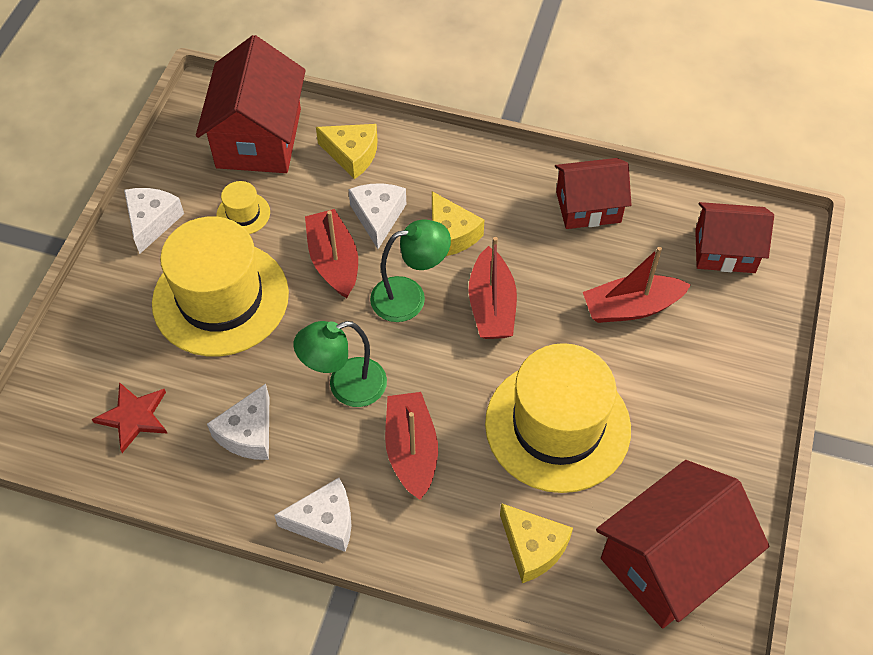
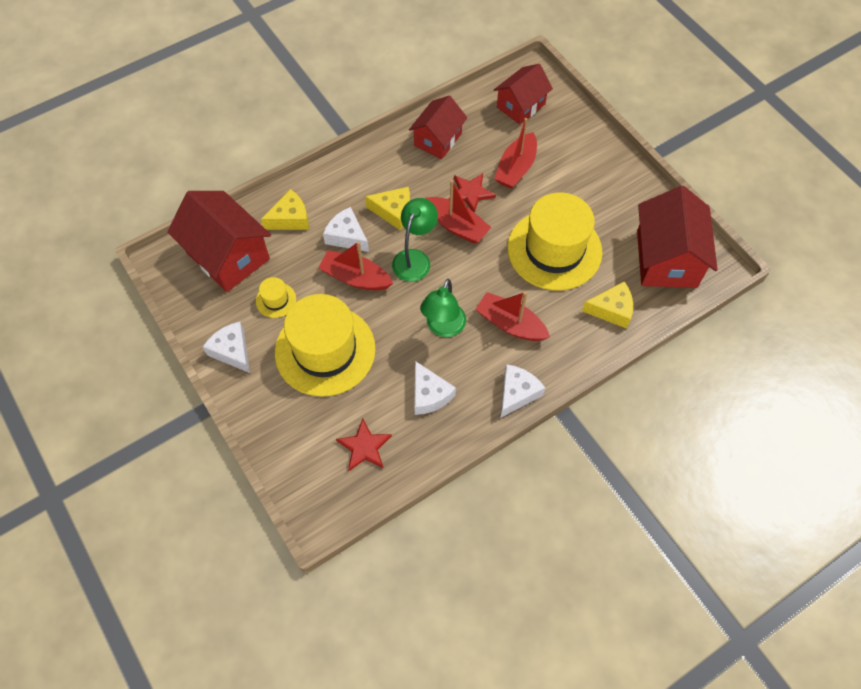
camera: 50 degrees left, 5 degrees up
none -> red star [448,173,496,213]

